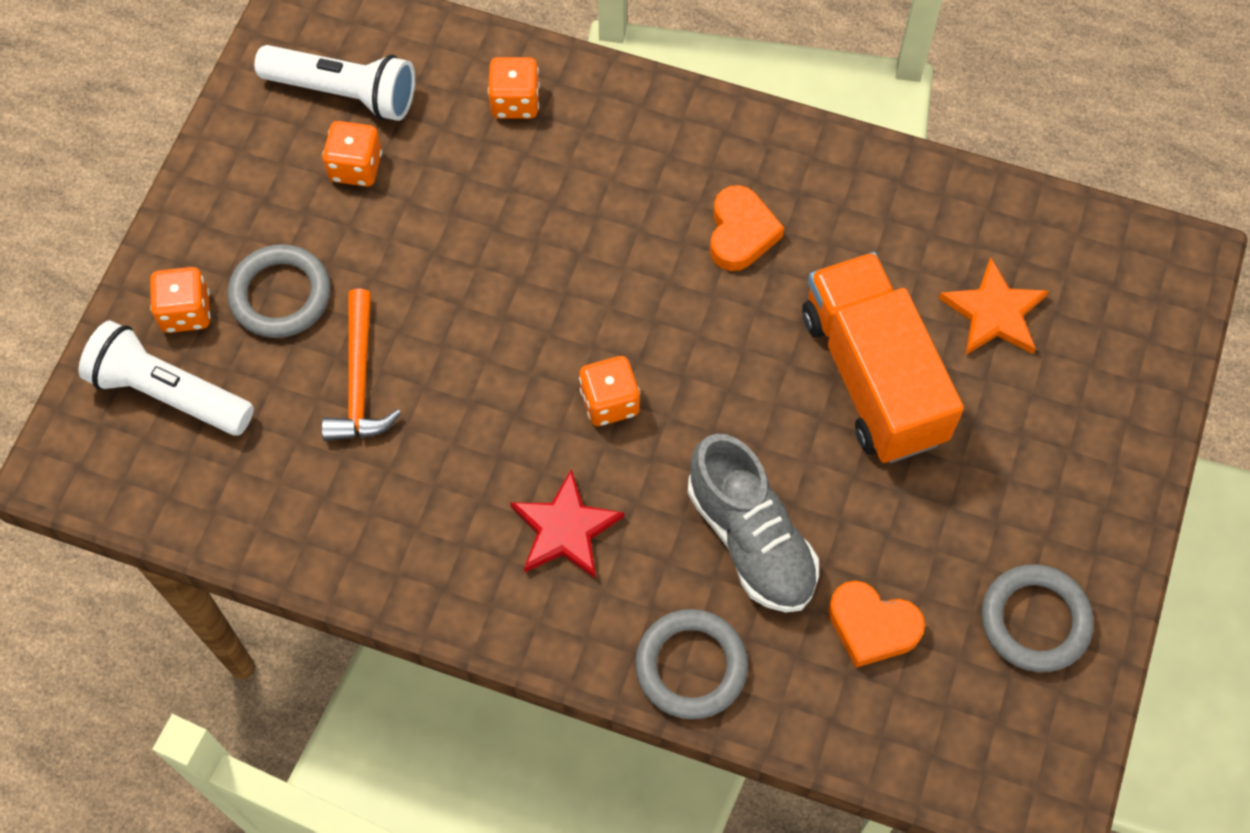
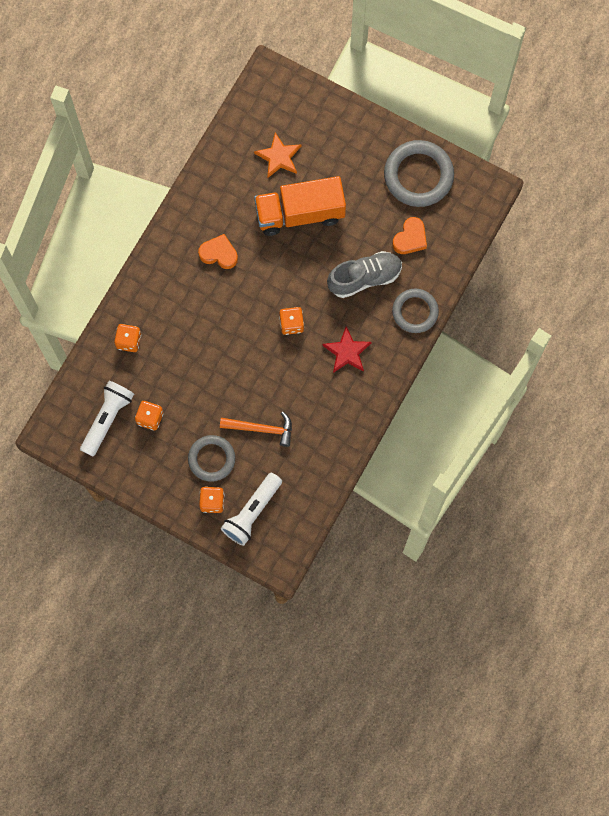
camera: 80 degrees left, 10 degrees up
grey ring [981,564,1094,672] -> grey ring [384,140,454,207], size x1.54

